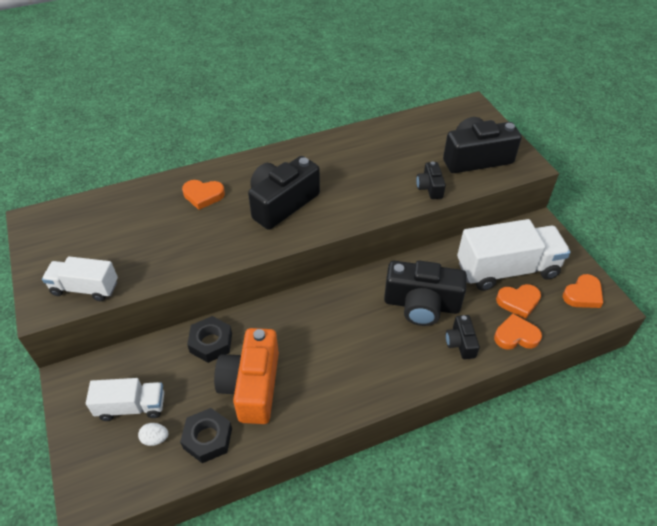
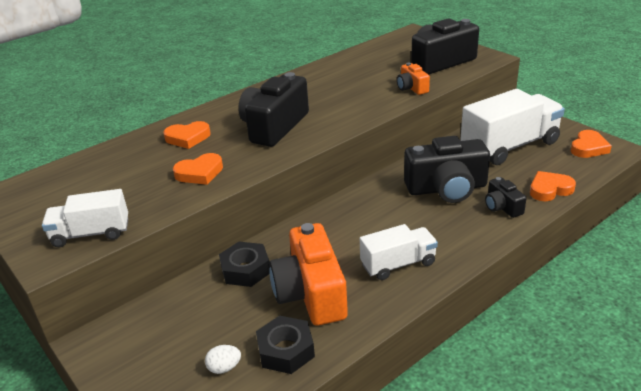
camera: 15 degrees left, 15 degrees down
white truck [86,378,164,421] -> white truck moved to [360,224,438,280]
black camera [416,161,446,199] -> orange camera [397,62,430,95]
orange heart [496,284,541,319] -> orange heart moved to [173,153,223,185]

